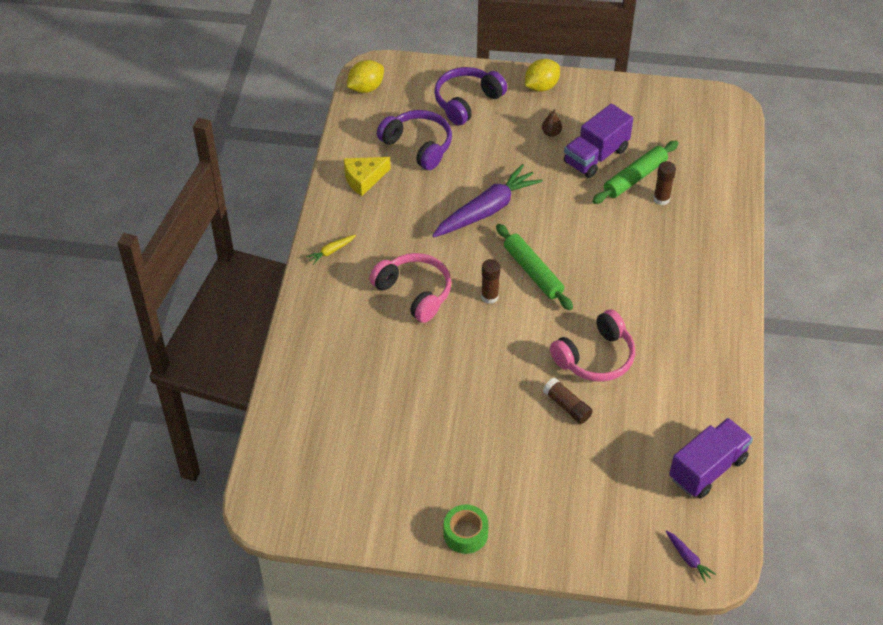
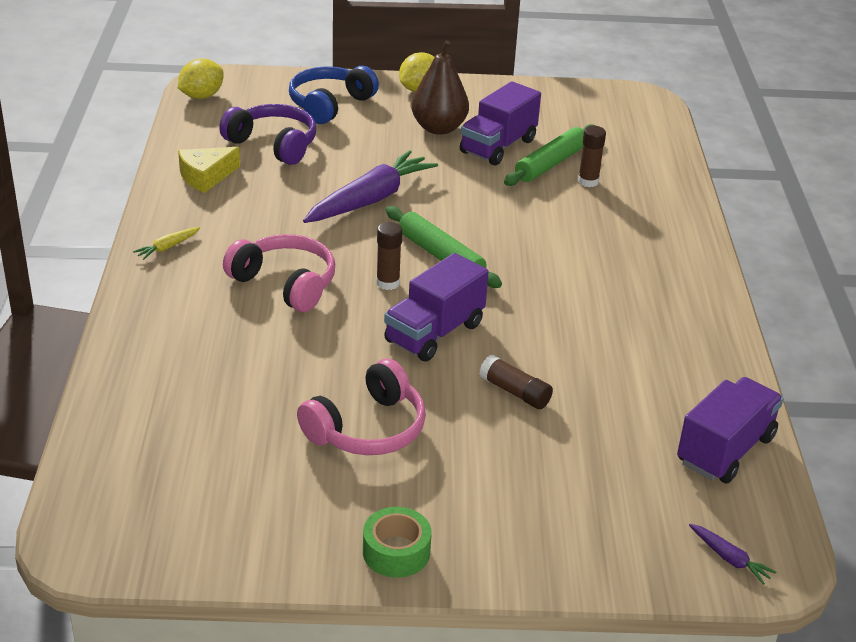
camera: 10 degrees left, 15 degrees down
purple headphones [434,67,507,125] -> blue headphones [289,66,379,124]
brown pear [542,109,562,137] -> brown pear [411,41,469,135], size x2.26
pink headphones [550,309,635,382] -> pink headphones moved to [297,359,426,455]
none -> purple truck [384,253,489,362]

